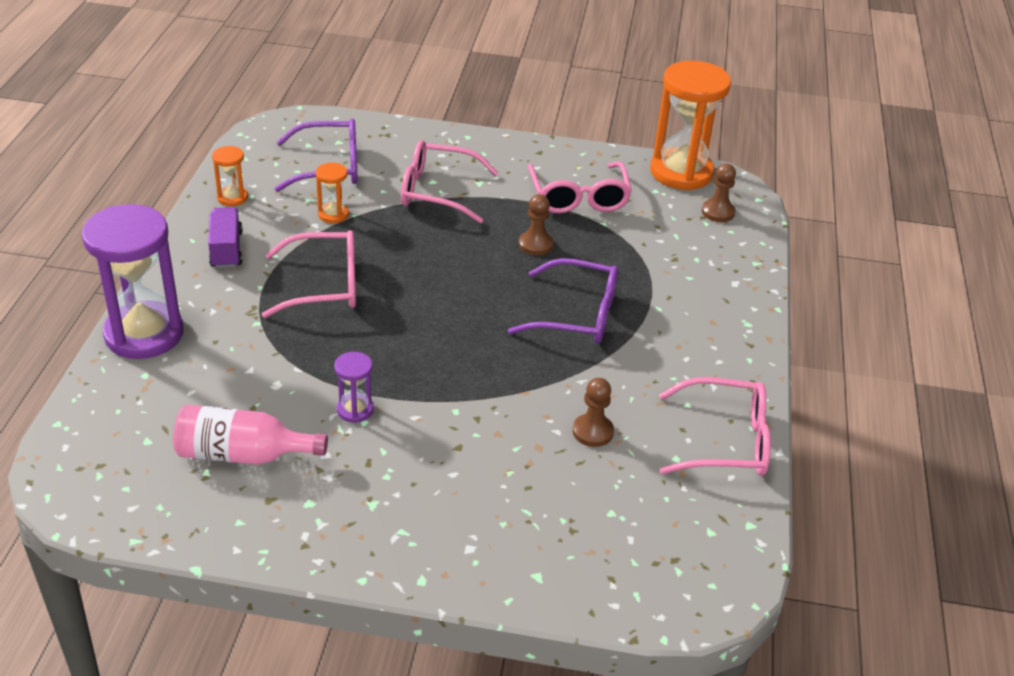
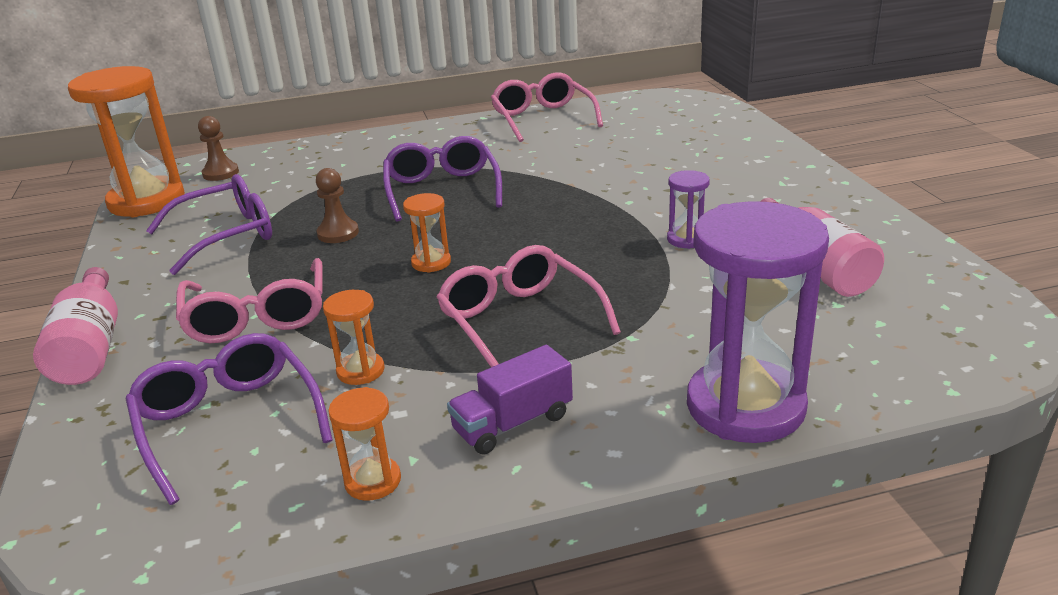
camera: 110 degrees left, 10 degrees down
pink glasses [528,161,632,213] -> purple glasses [146,174,272,275]
brown pawn [573,378,614,447] -> none
none -> pink bottle [33,267,118,385]
none -> orange hourglass [403,193,451,273]

